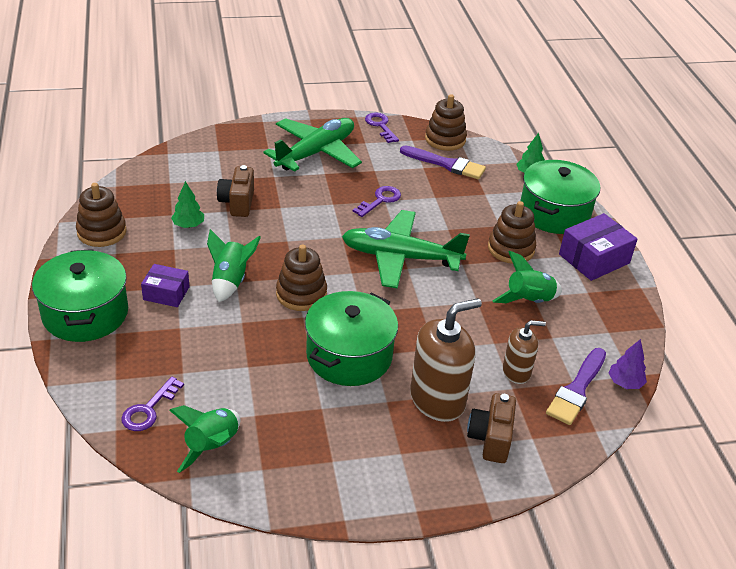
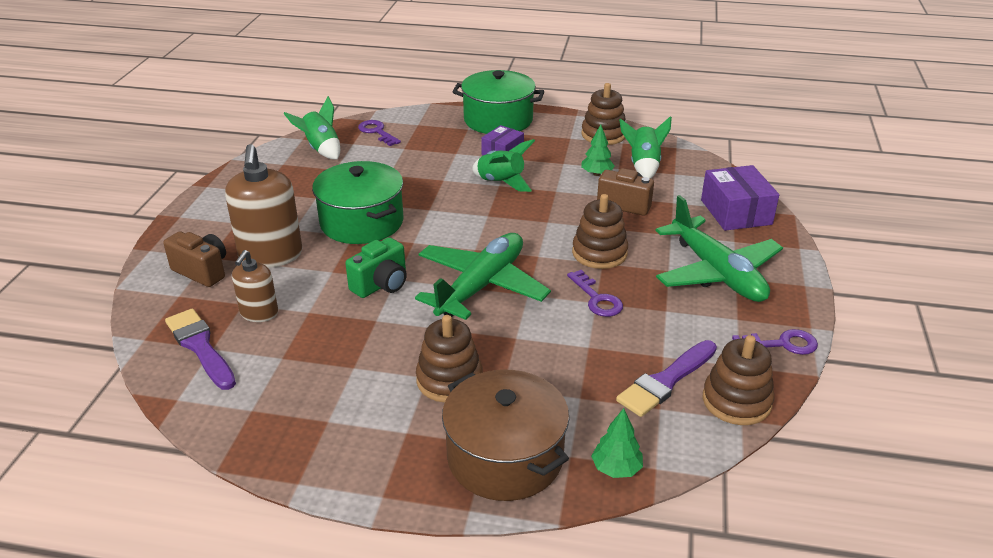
camera: 115 degrees right, 5 degrees down
brown stacking toy [276,244,327,311] -> brown stacking toy moved to [572,194,628,269]
green rocket [492,251,562,303] -> green rocket moved to [619,116,672,179]
green pot [520,160,600,234] -> brown pot [442,370,569,501]
purple box [559,213,637,281] -> purple box moved to [701,165,779,231]
purple tree [608,339,647,389] -> none
none -> green camera [345,237,407,298]

